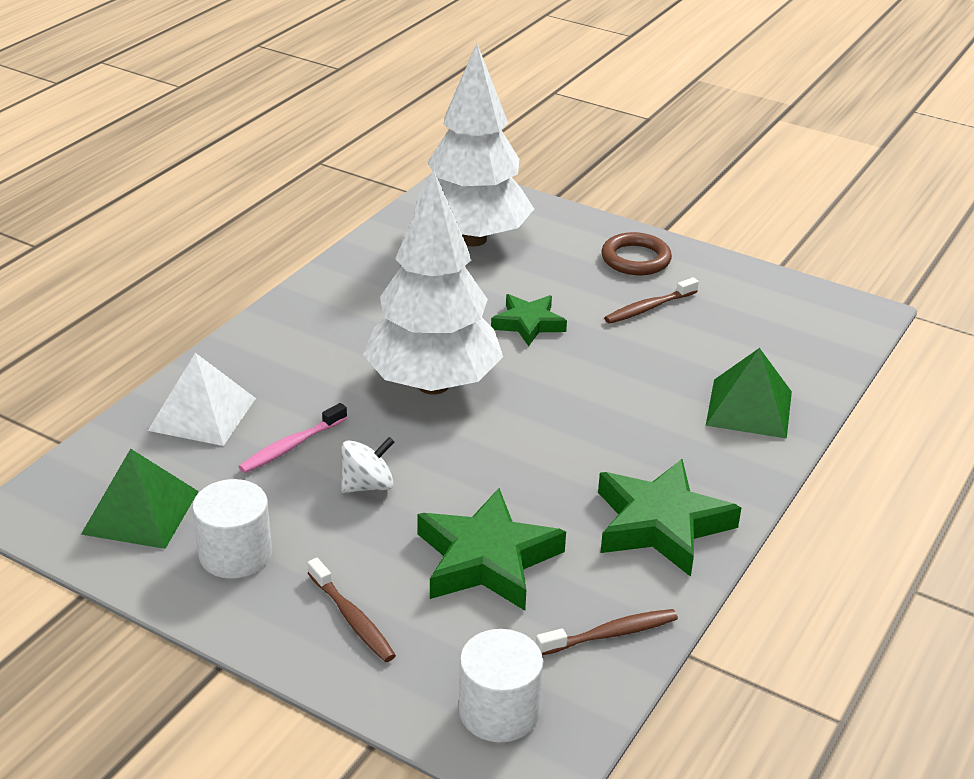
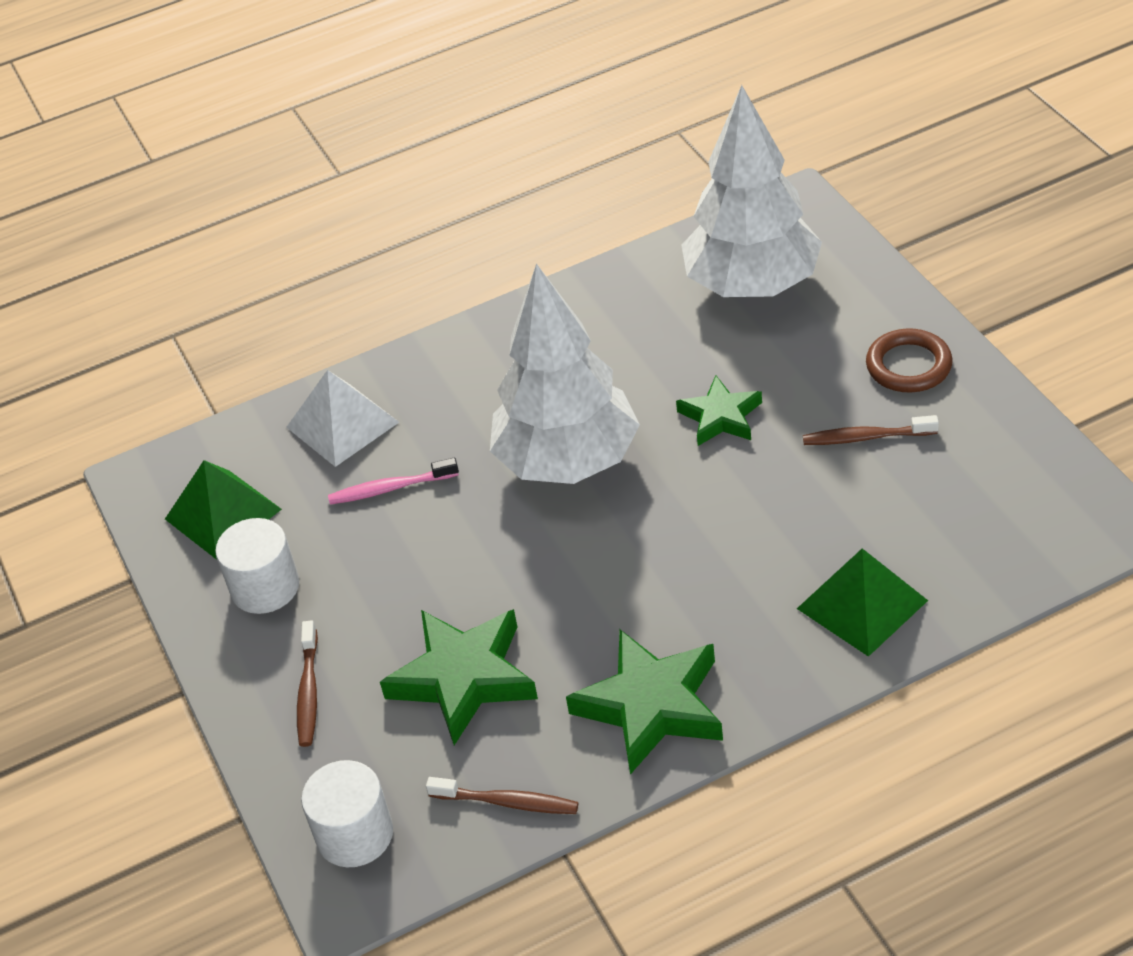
camera: 40 degrees right, 10 degrees up
white spinning top [341,437,394,493] -> none

